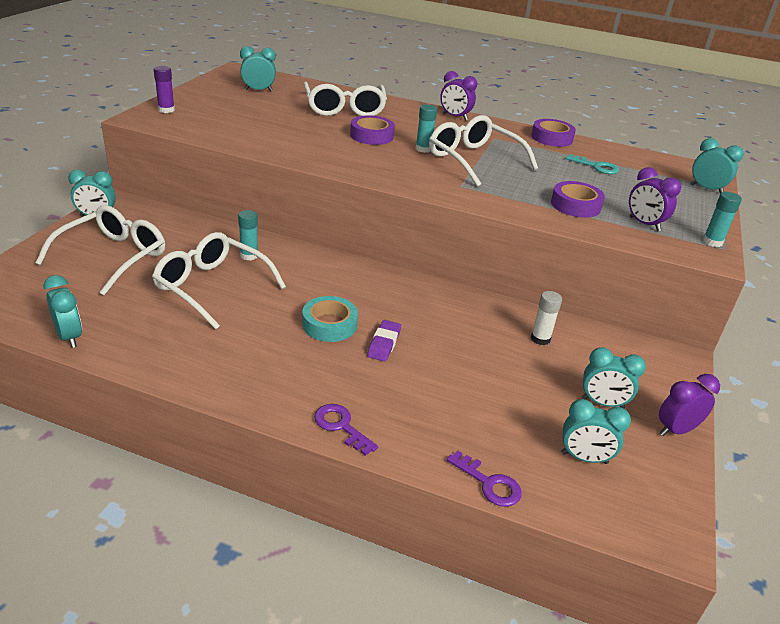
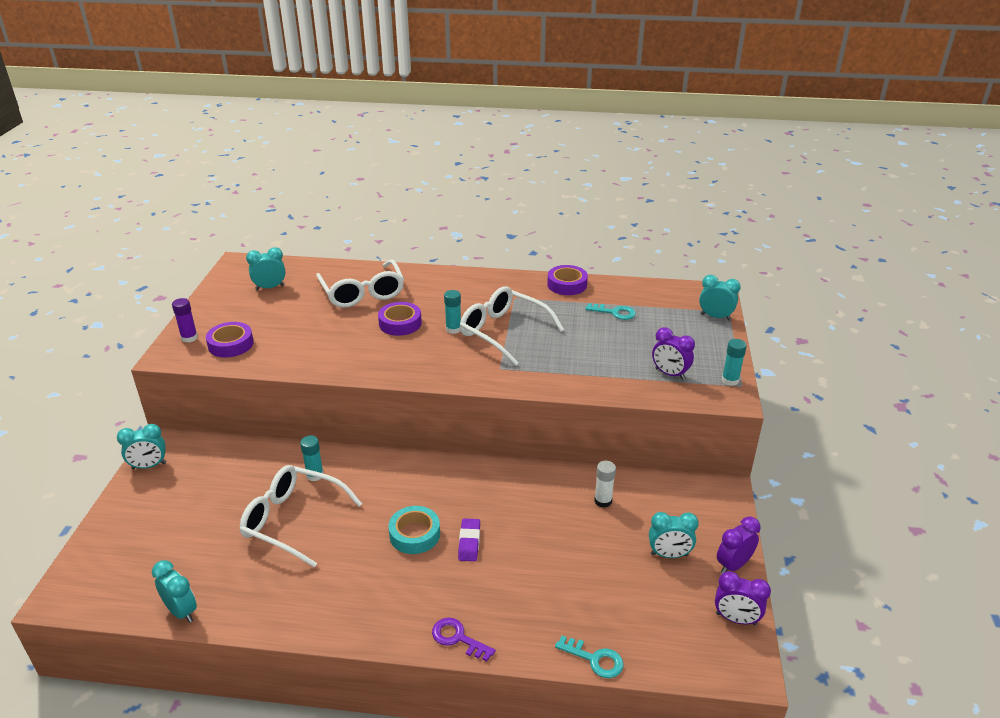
camera: 10 degrees left, 0 degrees up
white glasses [36,205,165,295] -> none
purple clock [440,71,477,121] -> purple clock moved to [715,571,771,625]
purple key [447,450,522,507] -> turquoise key [555,635,624,678]
purple tape [551,181,605,218] -> purple tape moved to [206,322,254,358]
turquoise clock [561,399,631,464] -> none

